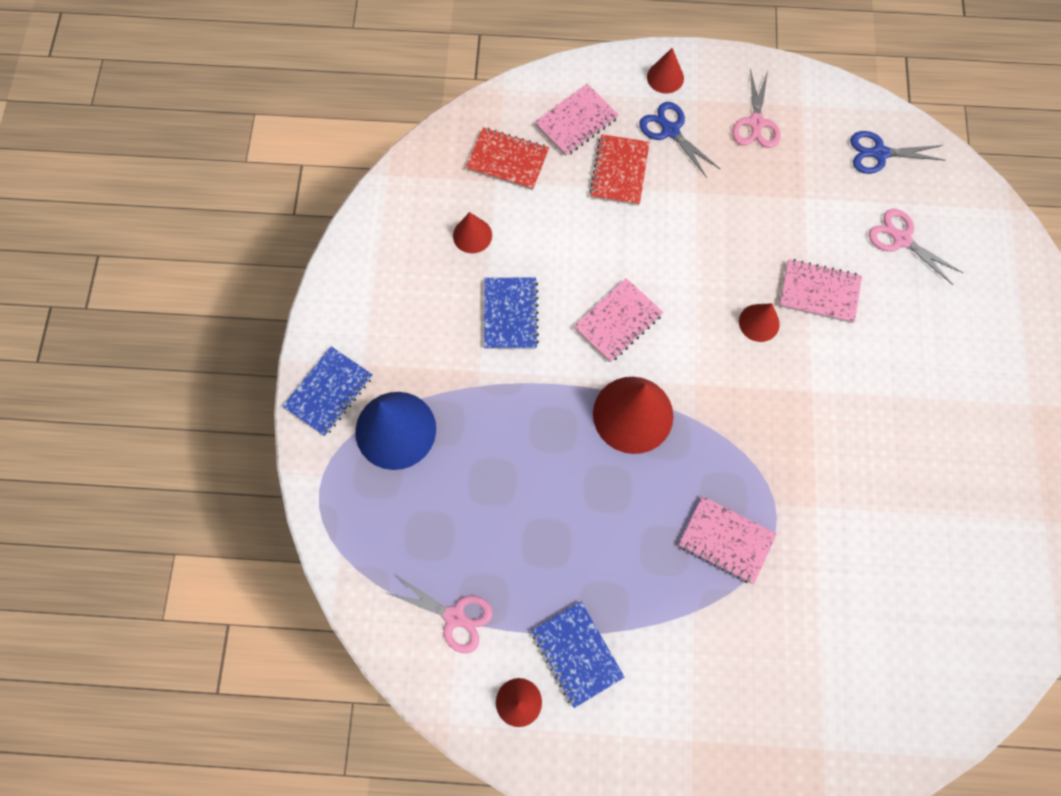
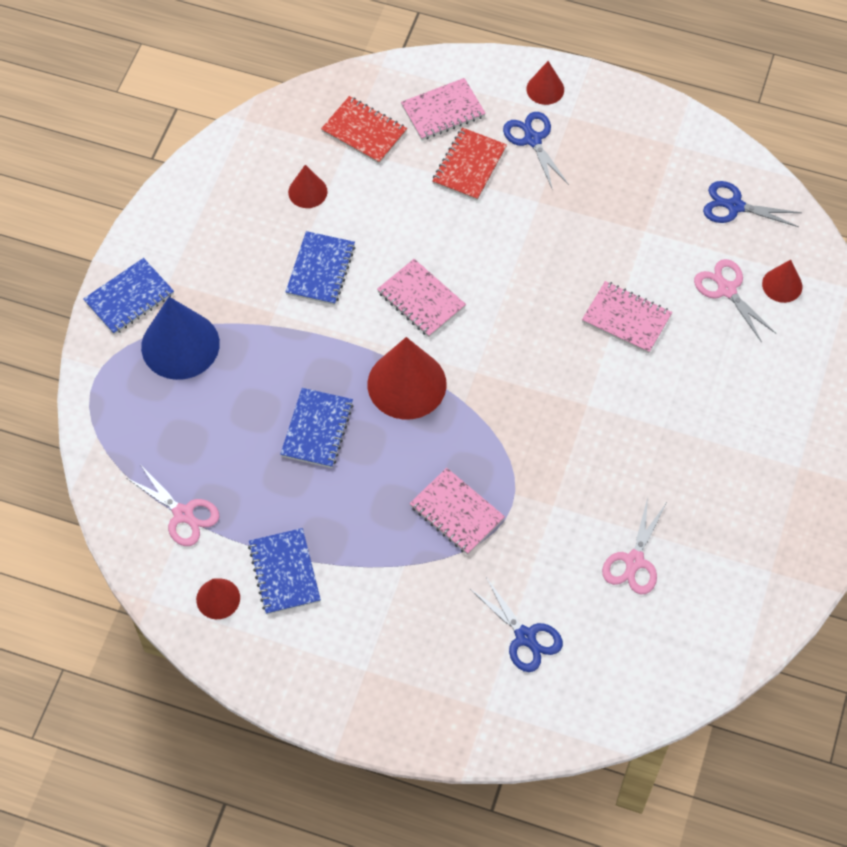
camera: 15 degrees right, 10 degrees down
pink notebook [574,278,663,363] -> pink notebook turned 75 degrees clockwise [377,259,466,337]
pink scissors [732,68,781,148] -> pink scissors moved to [602,497,666,594]
red cone [739,303,780,342] -> red cone moved to [762,260,802,303]
none -> blue notebook [280,388,353,468]
none -> blue scissors [470,577,563,672]

